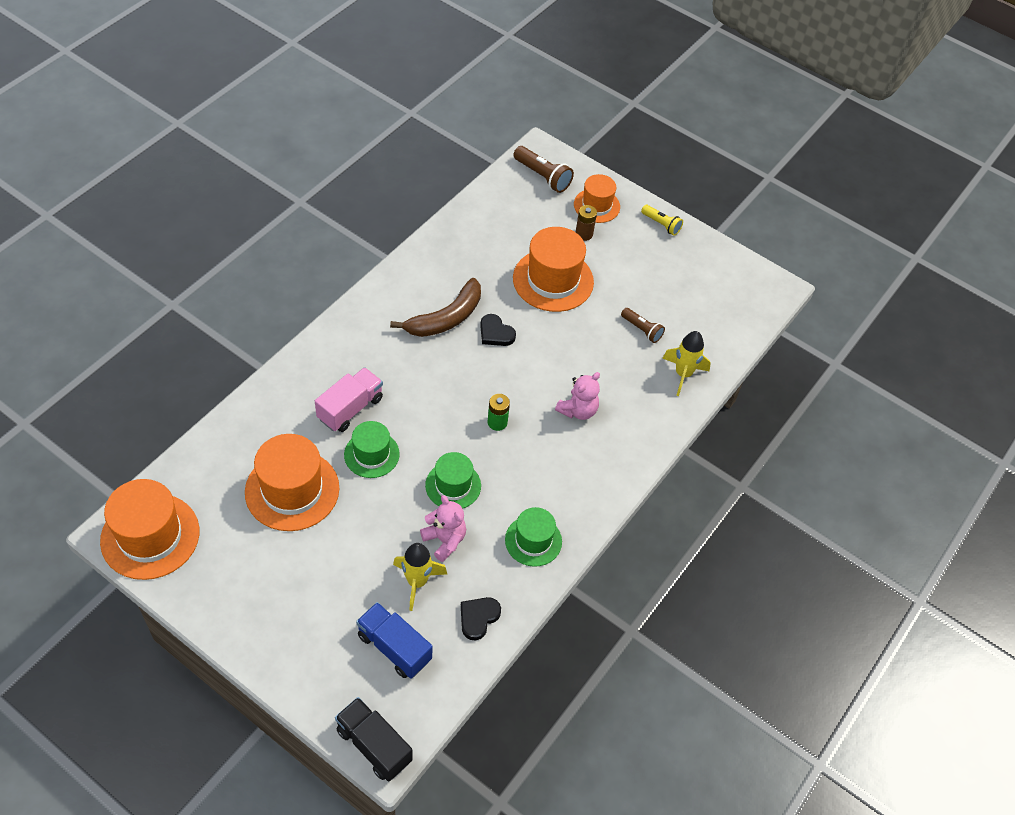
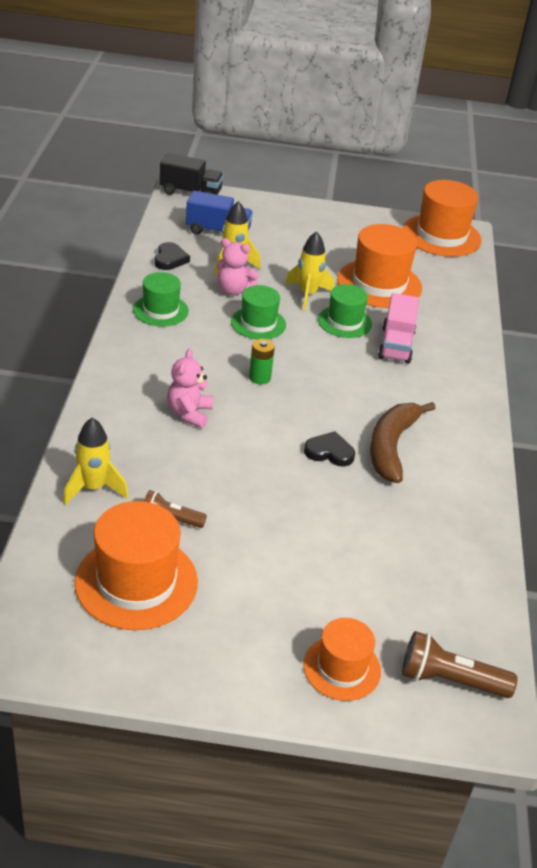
camera: 150 degrees right, 15 degrees down
orange hat [513,227,594,312] -> orange hat moved to [75,501,198,630]
brown battery [576,205,597,241] -> none
yellow flashlight [641,205,683,235] -> none
none -> yellow rocket [285,231,334,311]

